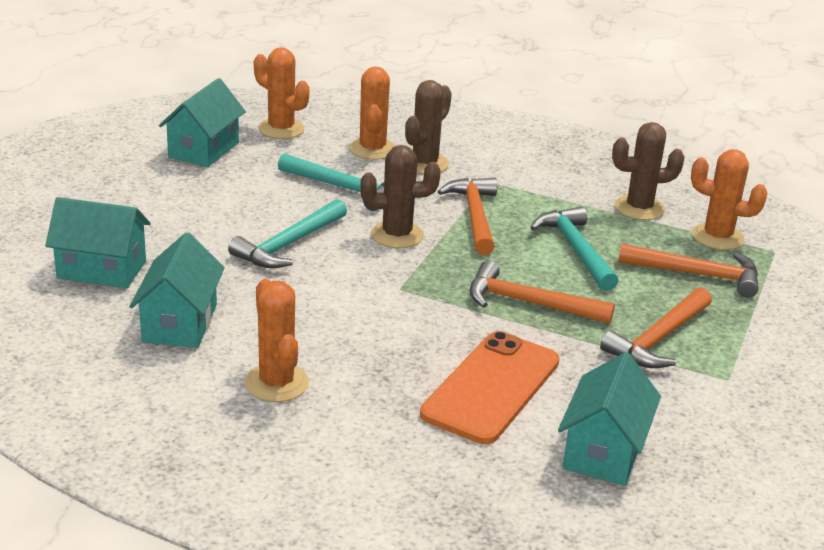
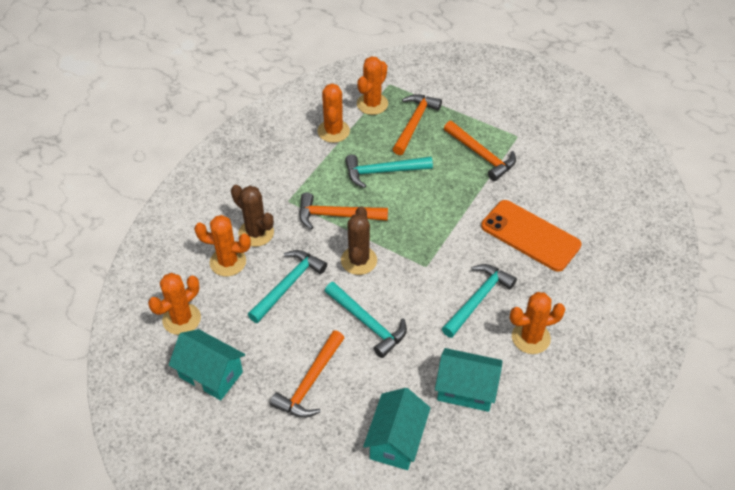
camera: 80 degrees left, 20 degrees up
orange hammer [470,261,615,324] -> orange hammer moved to [270,330,344,418]
turquoise house [558,352,661,486] -> none
brown cactus [612,122,685,220] -> orange cactus [317,84,350,143]
none -> turquoise hammer [442,264,517,338]

